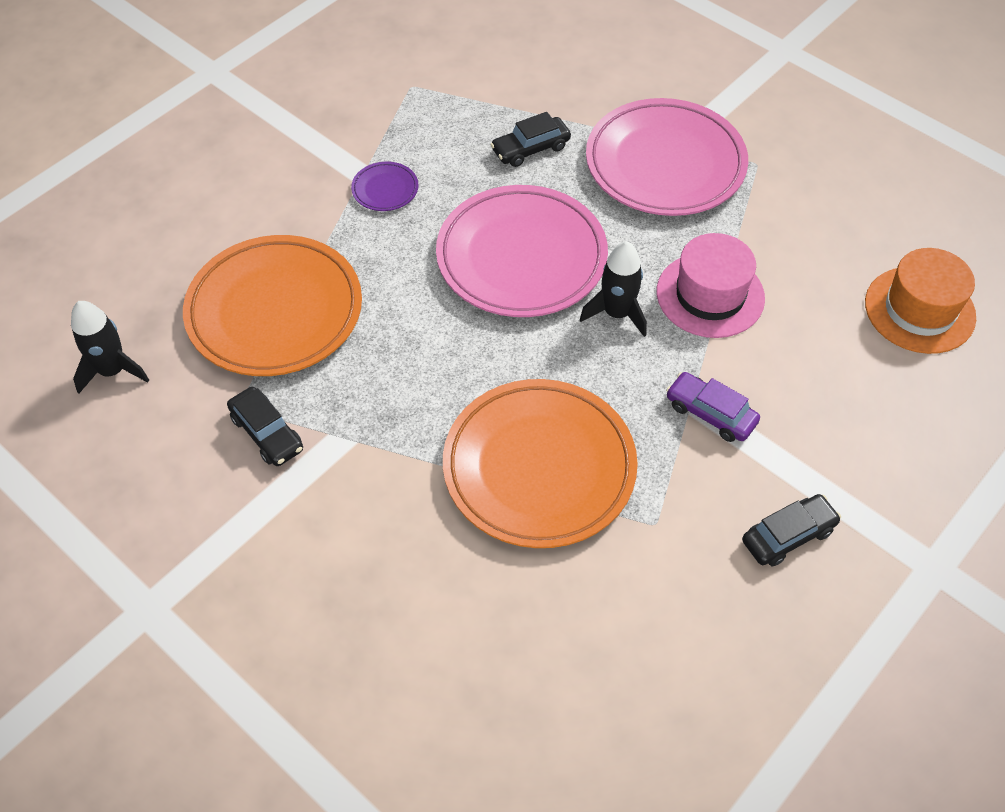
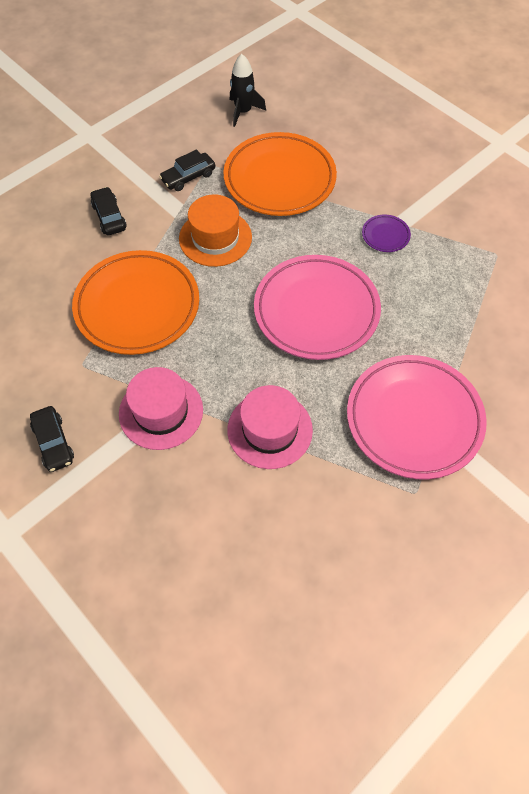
camera: 95 degrees right, 5 degrees up
black car [490,112,571,167] -> black car moved to [90,187,127,235]
black rocket [580,241,647,337] -> none
purple car [666,372,760,442] -> pink hat [119,367,203,450]
orange hat [865,248,976,354] -> orange hat moved to [179,194,252,267]

